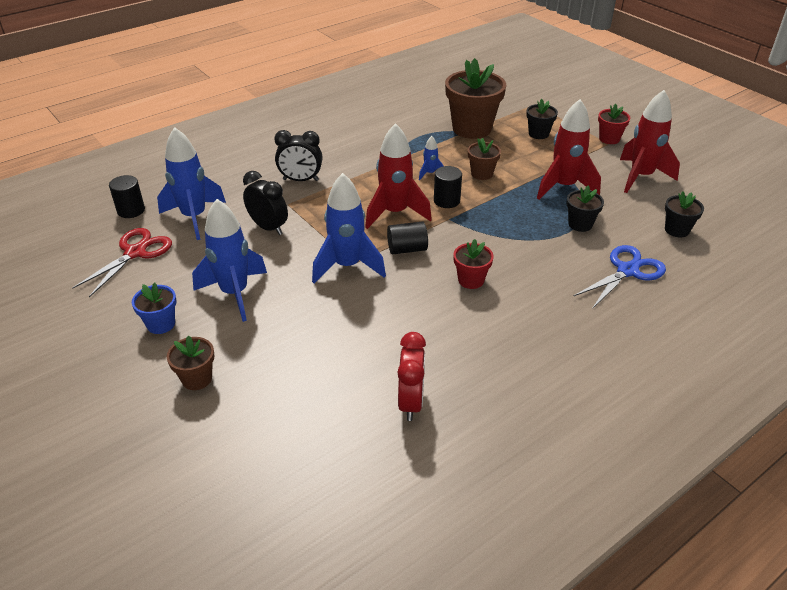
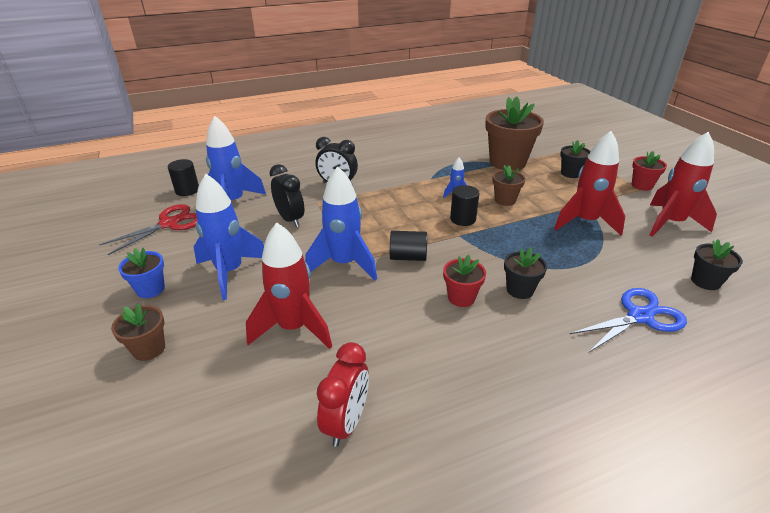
camera: 15 degrees right, 5 degrees down
red rocket [365,123,432,229] -> red rocket moved to [246,222,332,349]
black flower pot [566,186,604,232] -> black flower pot moved to [504,248,547,299]

